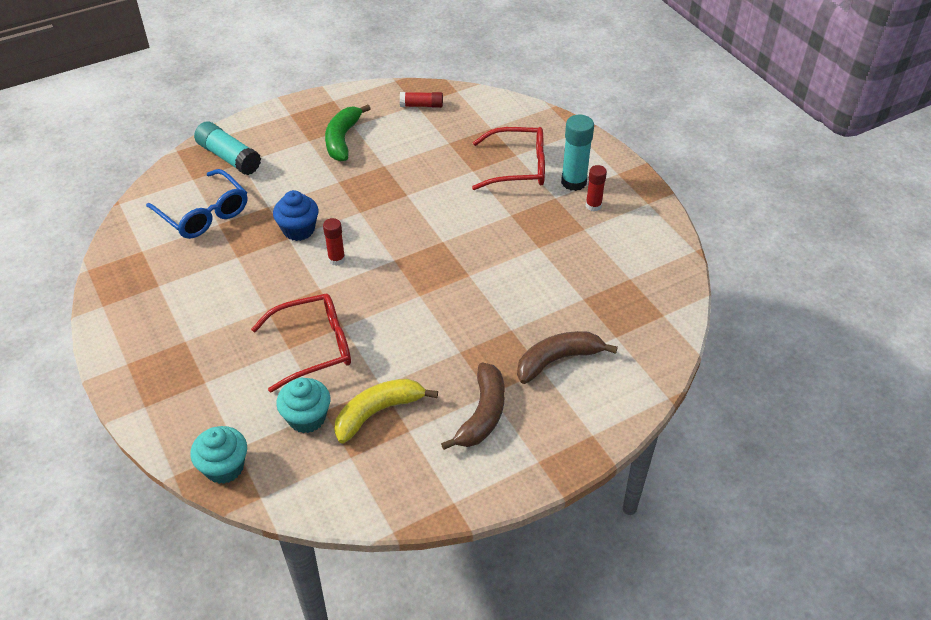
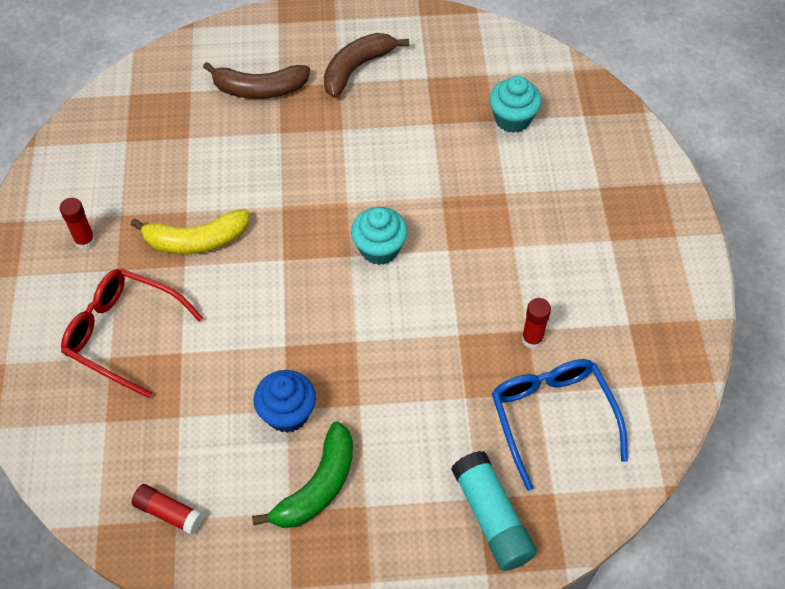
camera: 155 degrees left, 10 degrees up
turquoise cupcake [190,426,247,484] -> turquoise cupcake moved to [351,207,408,265]
red glasses [251,294,351,393] -> none
blue cupcake [273,190,318,241] -> blue cupcake moved to [254,370,316,433]
red glue stick [323,218,345,266] -> red glue stick moved to [521,298,551,349]
yellow banana [334,379,438,443] -> yellow banana moved to [131,209,249,254]
turquoise glue stick [561,115,594,191] -> none

